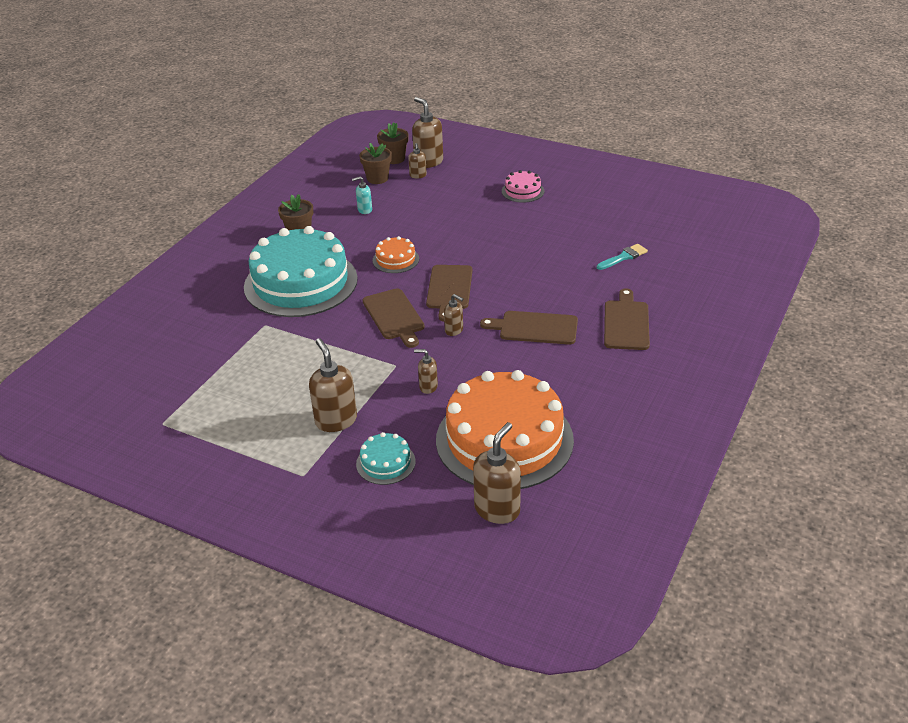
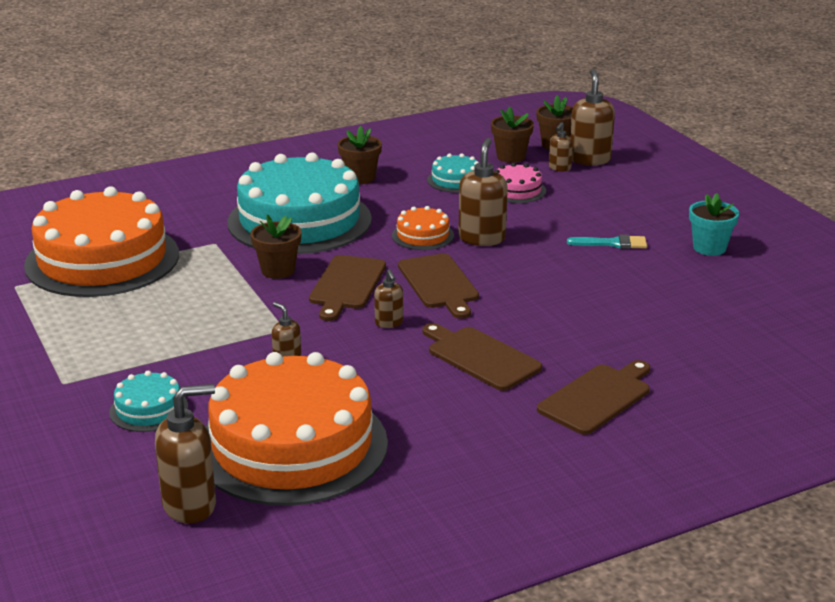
camera: 35 degrees right, 10 degrees down
brown soap dispenser [309,338,357,432] -> brown soap dispenser moved to [458,138,508,246]
turquoise soap dispenser [352,176,372,214] -> turquoise cake [427,153,479,193]
brown cutting board [426,265,472,322] -> brown cutting board turned 60 degrees counterclockwise [398,253,479,319]
pink cake [502,170,544,203] -> pink cake moved to [495,163,546,203]
turquoise brush [597,244,648,270] -> turquoise brush moved to [567,235,647,249]
none -> orange cake [24,186,179,297]
none -> brown flower pot [250,215,302,279]
none -> turquoise flower pot [689,193,739,256]

